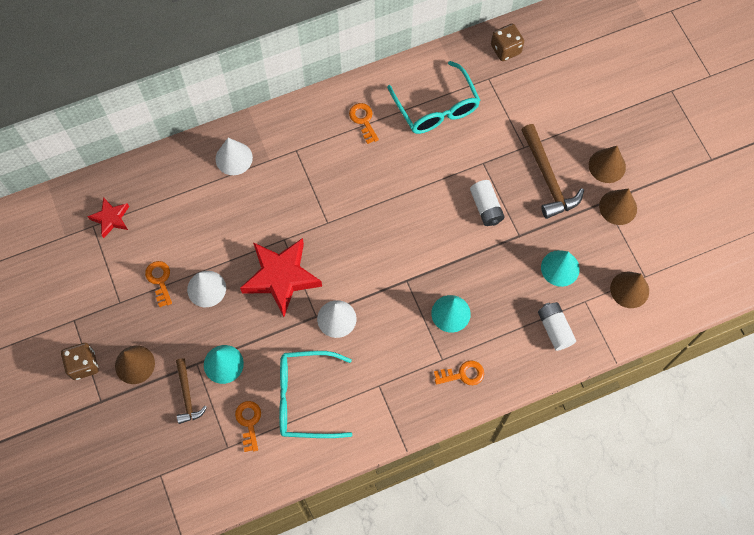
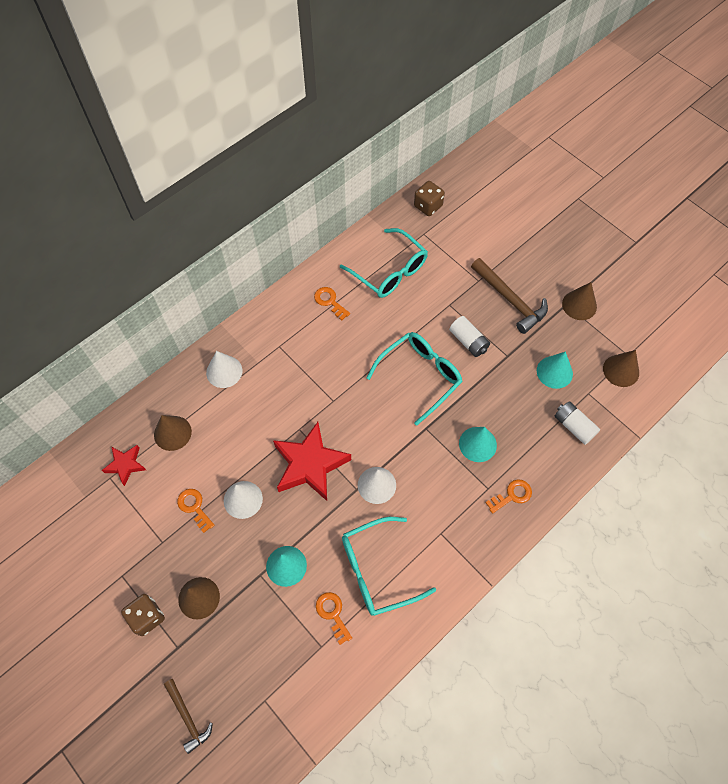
camera: 20 degrees left, 5 degrees down
brown hammer [176,358,207,424] -> brown hammer moved to [164,679,213,754]
brown cone [589,146,626,183] -> brown cone moved to [154,415,192,451]
none -> turquoise glasses [367,332,463,426]

